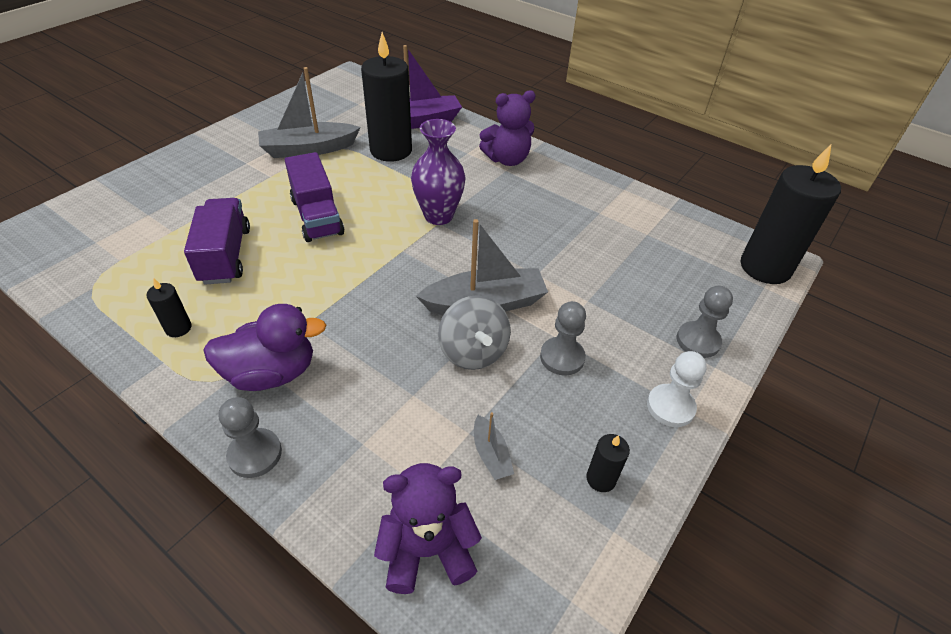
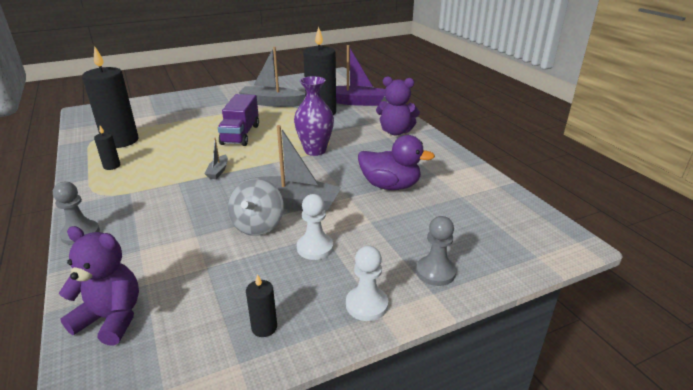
camera: 30 degrees right, 15 degrees down
purple truck [184,198,250,284] -> none
purple duck [203,304,327,391] -> purple duck moved to [358,135,435,190]
grey boat [474,412,514,480] -> grey boat moved to [205,138,228,179]
grey pawn [540,301,586,375] -> white pawn [297,194,333,260]
black candle [741,145,841,284] -> black candle moved to [82,46,139,148]

